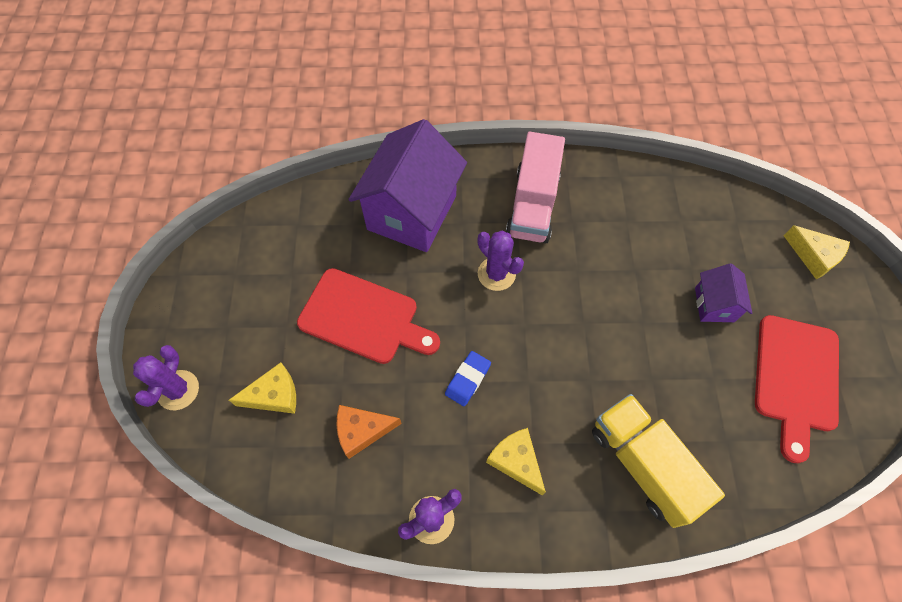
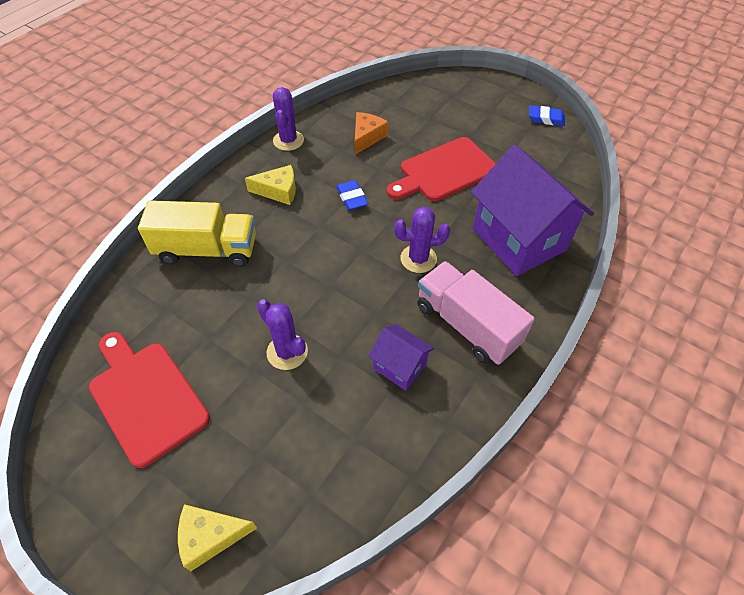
camera: 125 degrees right, 10 degrees down
purple cactus [133,345,199,410] -> purple cactus moved to [257,299,308,370]
yellow cheese [229,362,296,414] -> none
purple house [695,263,752,322] -> purple house moved to [368,324,434,391]
none -> blue eraser [529,105,565,126]

